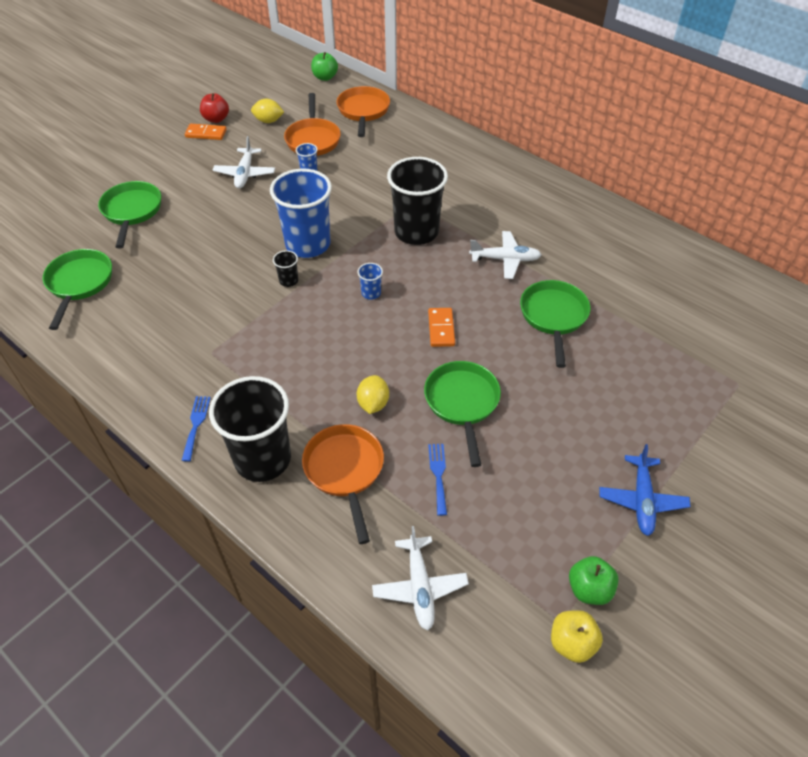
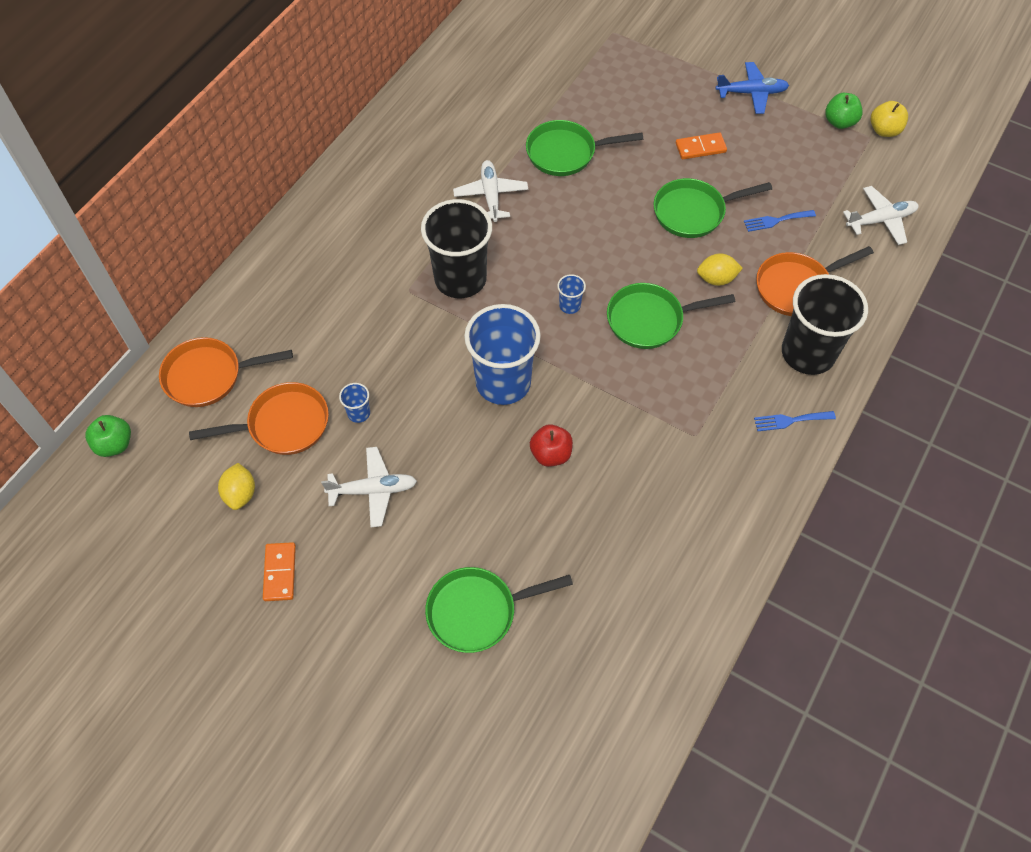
camera: 100 degrees left, 10 degrees up
green pan [43,249,112,330] -> green pan moved to [607,283,735,349]
red apple [200,93,229,123] -> red apple moved to [530,424,573,467]
black cup [273,250,298,287] -> none
orange domino [428,308,455,347] -> orange domino moved to [676,132,727,159]

